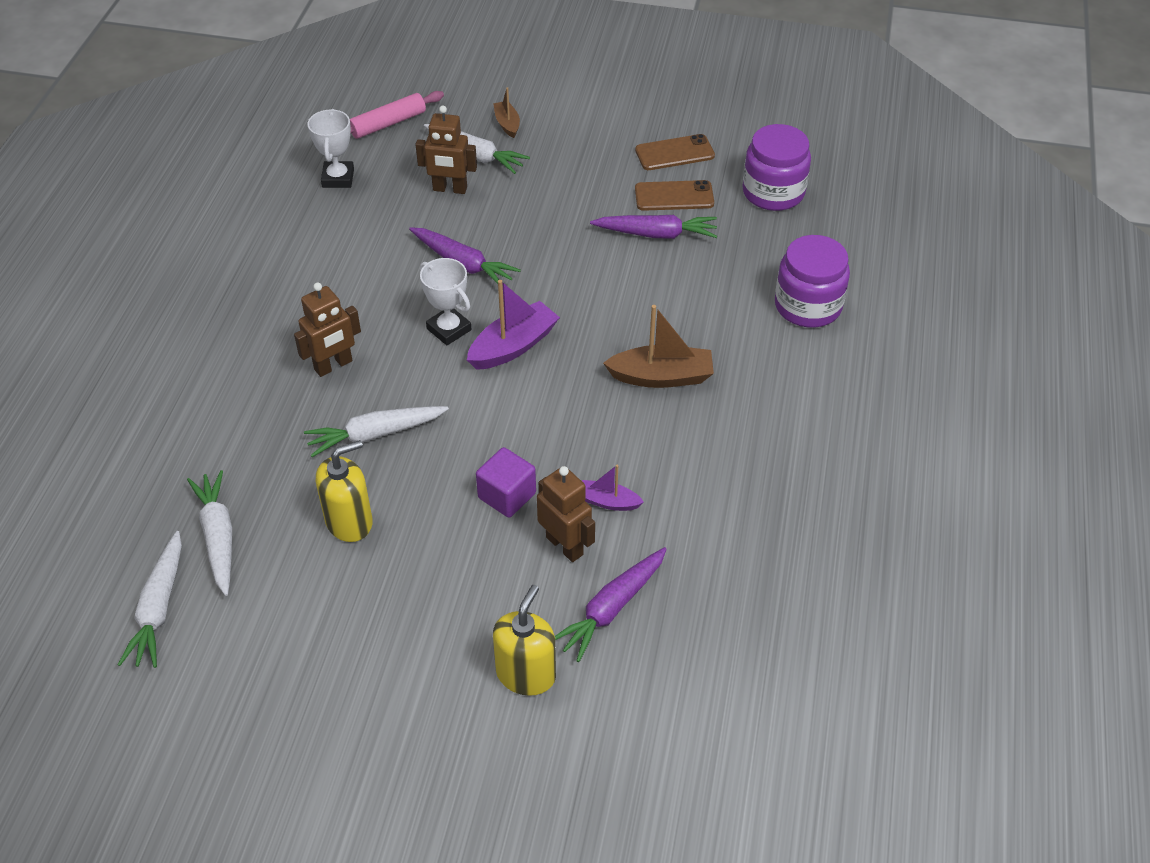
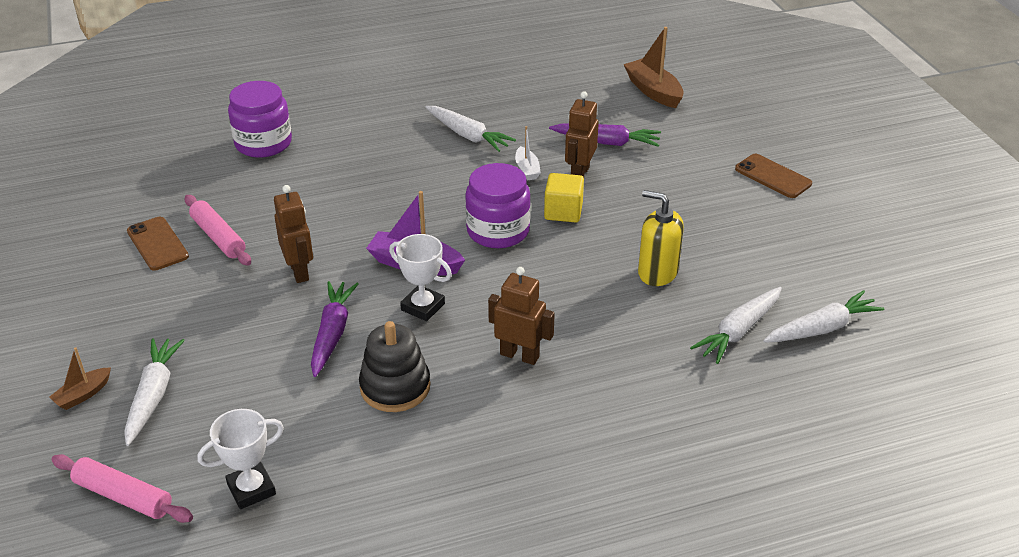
camera: 120 degrees left, 10 degrees down
white carrot [304,406,449,457] -> white carrot moved to [425,106,516,152]
brown robot [415,106,477,194] -> brown robot moved to [274,185,313,283]
white trophy [420,258,472,345] -> white trophy turned 75 degrees counterclockwise [389,234,452,321]
purple cube [476,447,536,518] -> yellow cube [544,173,584,223]
yellow soap dispenser [493,585,556,696] -> none
purple boat [582,465,644,511] -> white boat [515,126,541,181]
purple carrot [590,215,717,239] -> pink rolling pin [185,195,251,266]
brown boat [603,305,714,388] -> brown boat moved to [624,27,684,108]
brown phone [635,134,715,170] -> brown phone moved to [735,154,812,198]
purple jar [742,124,811,211] -> purple jar moved to [465,163,531,248]
none -> black stacking toy [359,321,430,412]

